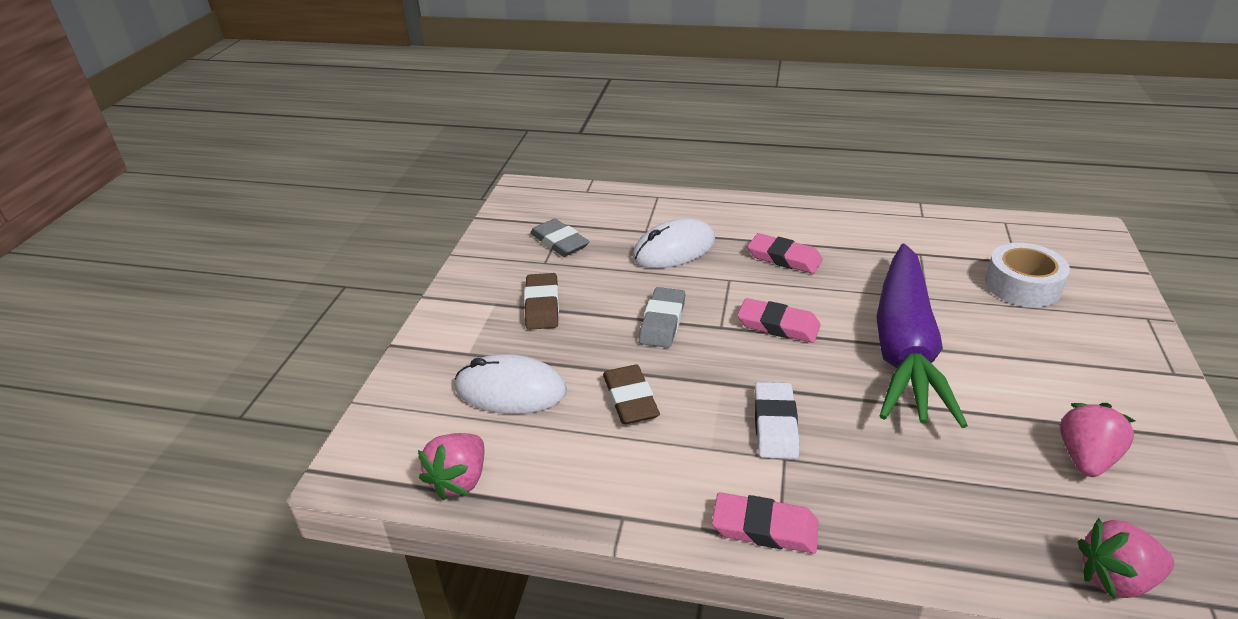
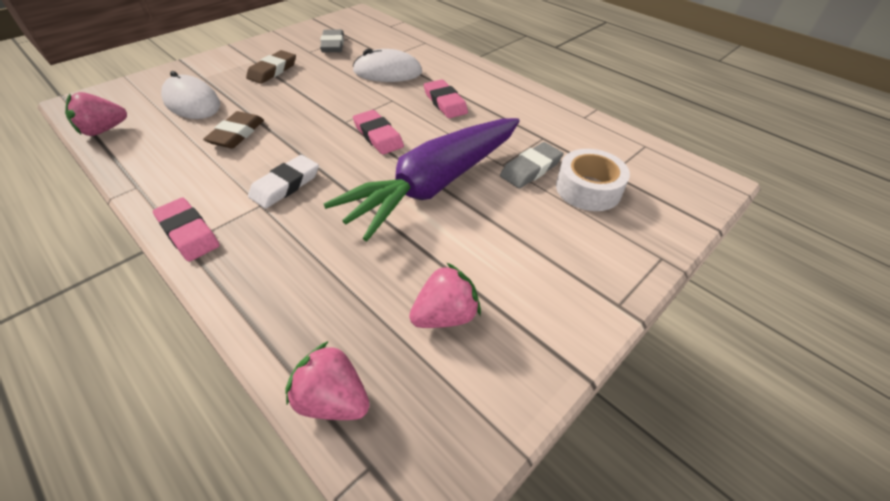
camera: 30 degrees right, 10 degrees up
grey eraser [639,287,685,348] -> grey eraser moved to [500,142,563,188]

